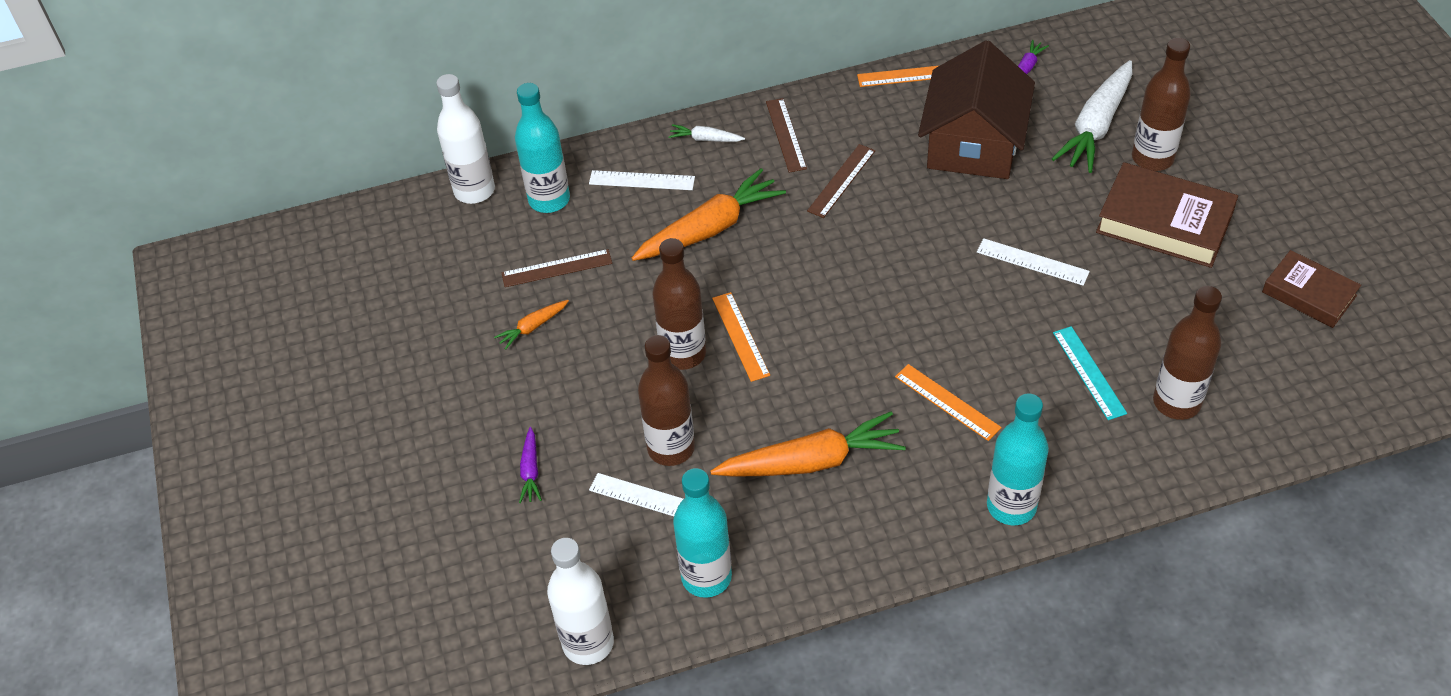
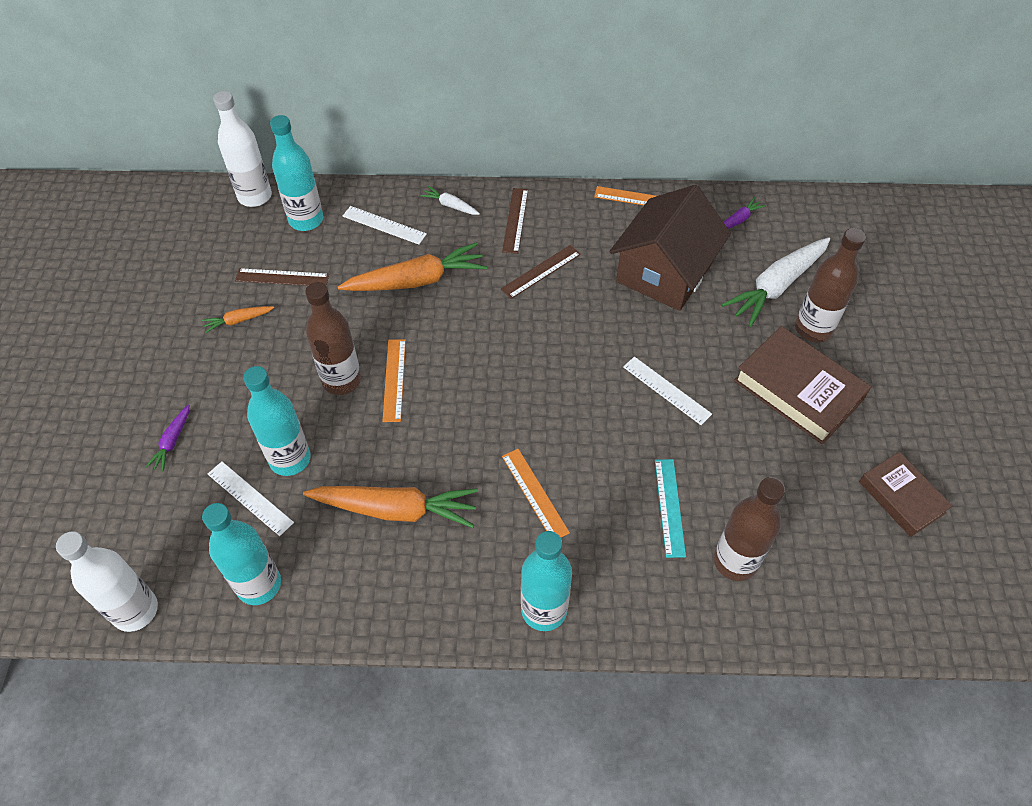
camera: 15 degrees right, 5 degrees up
brown bottle [638,335,695,466] -> turquoise bottle [243,366,311,476]

